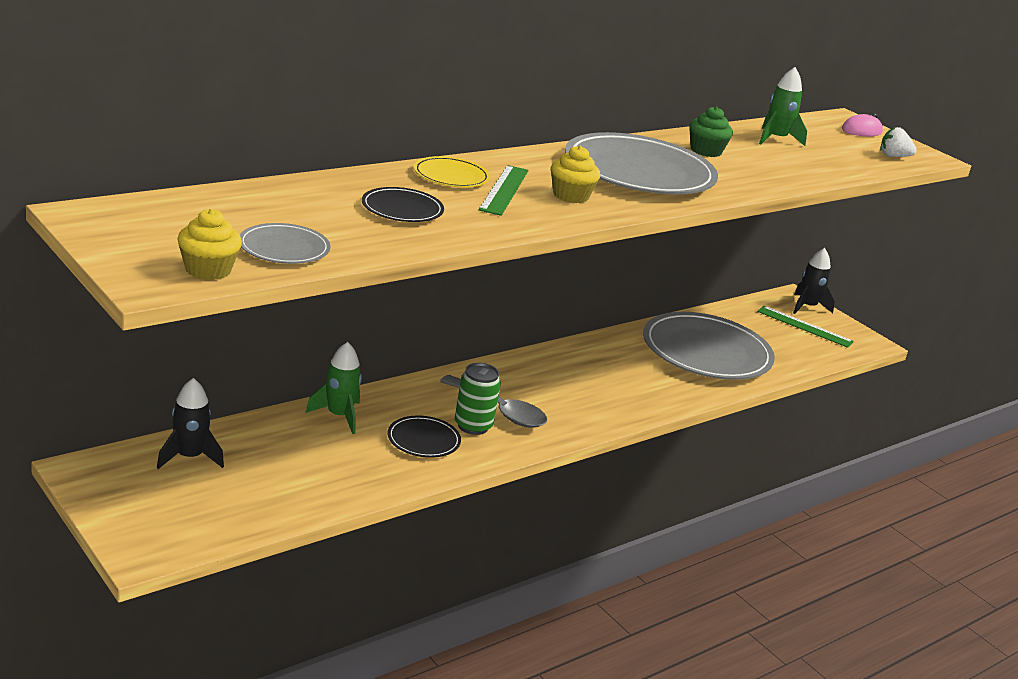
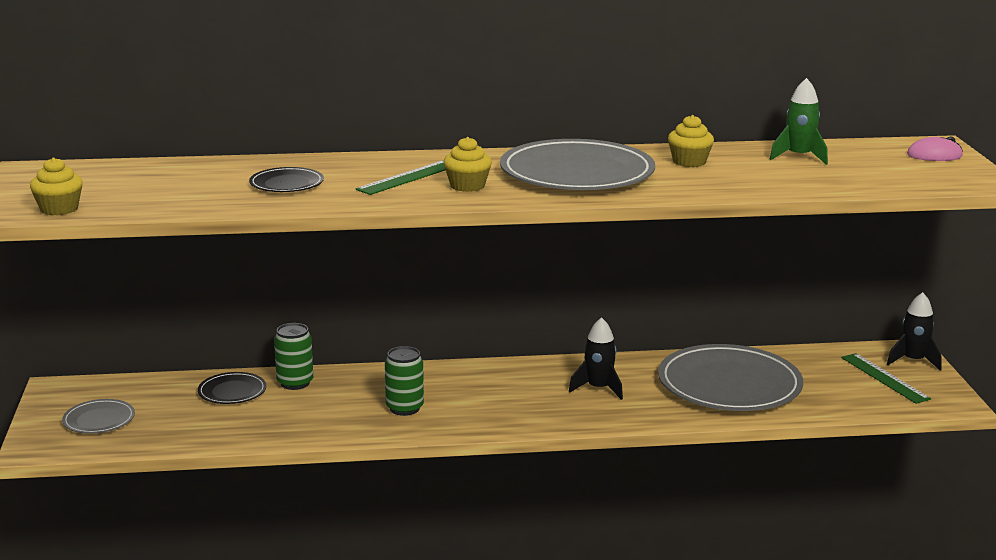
camera: 35 degrees right, 5 degrees down
black rocket [157,378,224,469] -> black rocket moved to [569,317,623,400]
grey plate [240,223,330,264] -> grey plate moved to [62,399,135,434]
green rocket [305,342,362,434] -> green can [274,323,313,390]
black plate [387,416,461,458] -> black plate moved to [198,372,266,404]
yellow plate [414,156,490,187] -> none
grey spoon [440,375,547,428] -> none
green cupcake [689,106,733,157] -> yellow cupcake [668,115,714,167]
white strawberry [880,127,917,157] -> none

